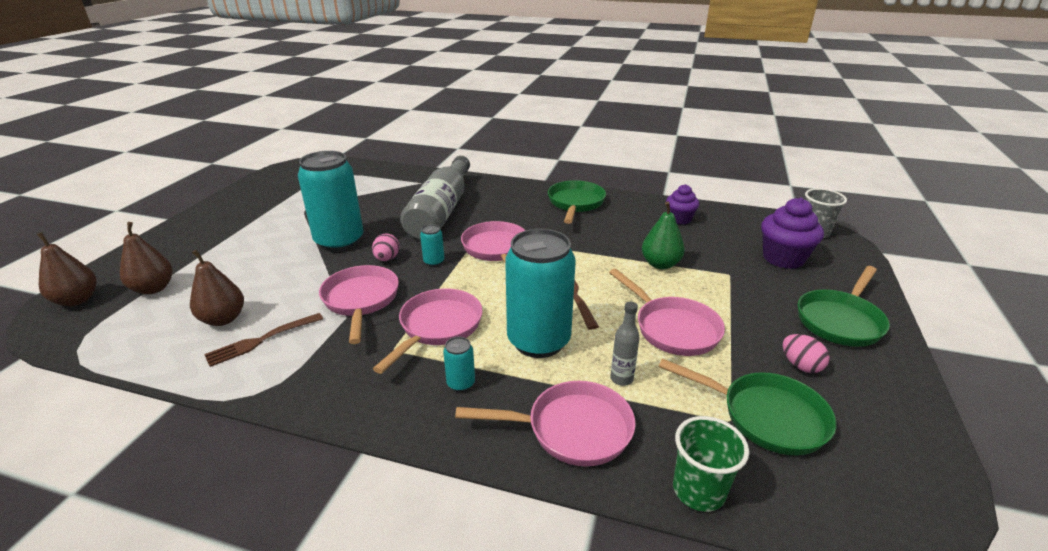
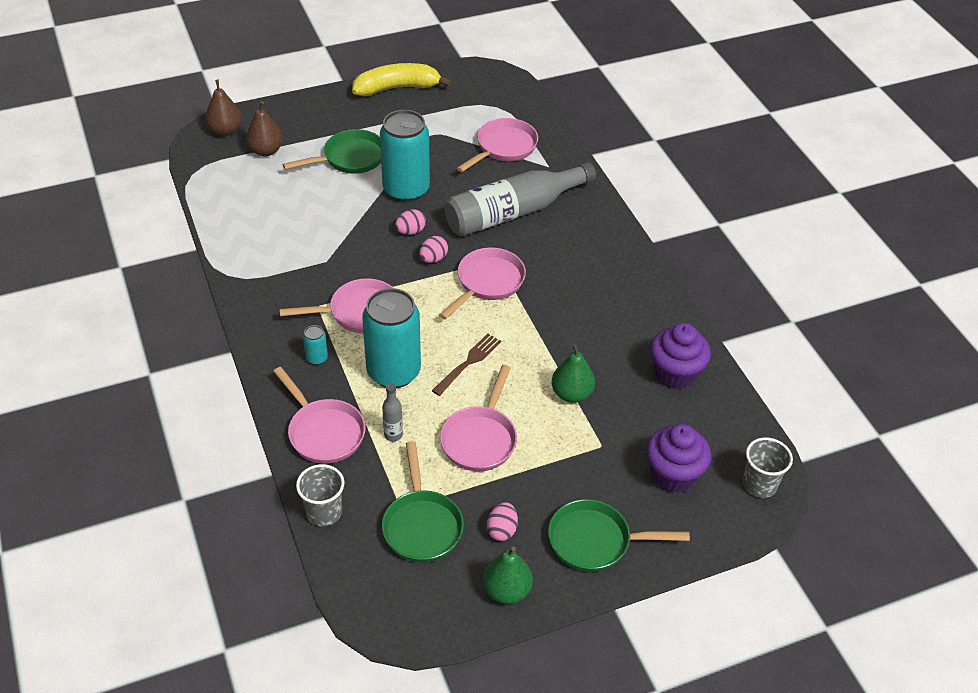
camera: 50 degrees right, 15 degrees up
brown pear [190,250,244,326] -> none
brown fork [204,313,323,367] -> none
pink pan [319,265,399,344] -> pink pan moved to [457,118,538,172]
turquoise can [420,224,444,266] -> pink egg [419,236,448,263]
green pan [548,180,606,224] -> green pan moved to [283,129,381,174]
purple cupcake [666,184,699,224] -> purple cupcake [651,323,711,389], size x1.57
green cup [673,416,749,512] -> grey cup [296,464,344,526]
none -> yellow banana [352,63,451,96]
none -> green pear [483,547,533,604]

